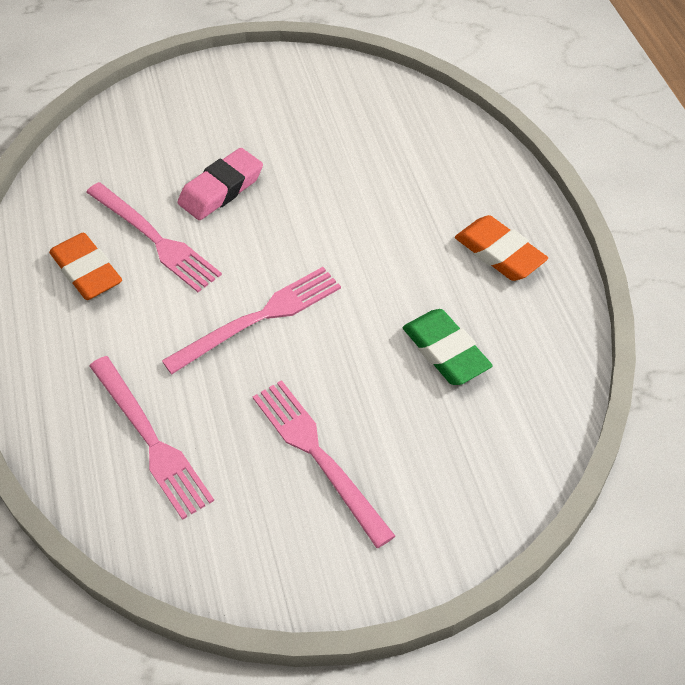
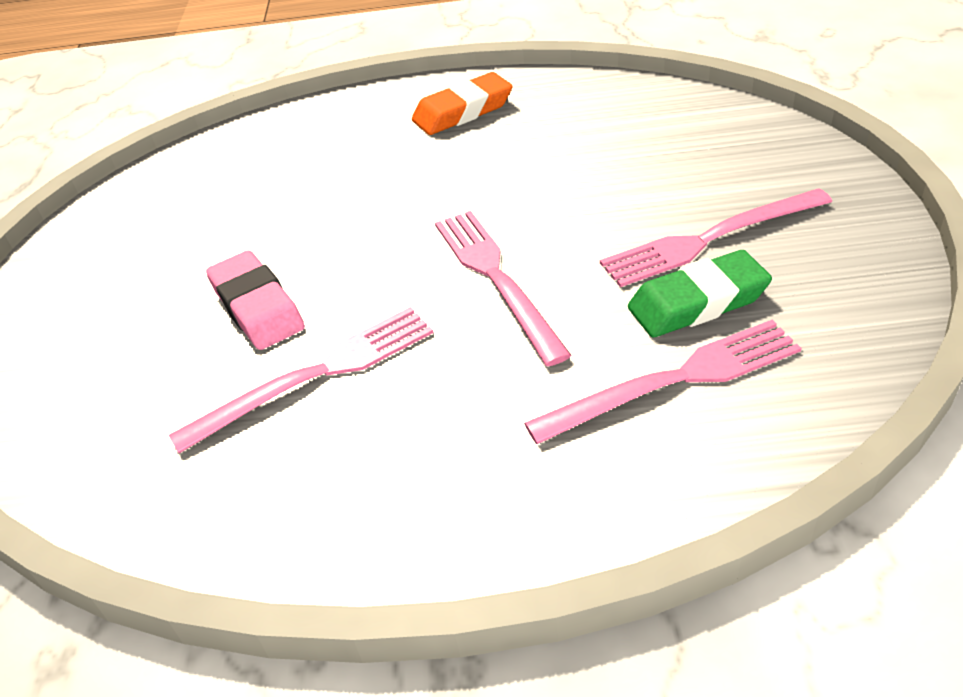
camera: 75 degrees left, 10 degrees down
orange eraser [49,233,122,300] -> none
green eraser [403,309,492,385] -> green eraser moved to [628,250,772,337]

